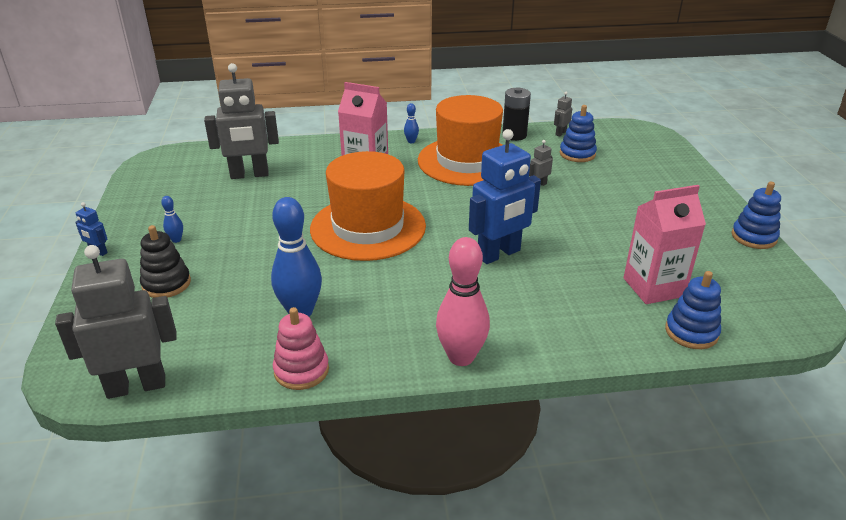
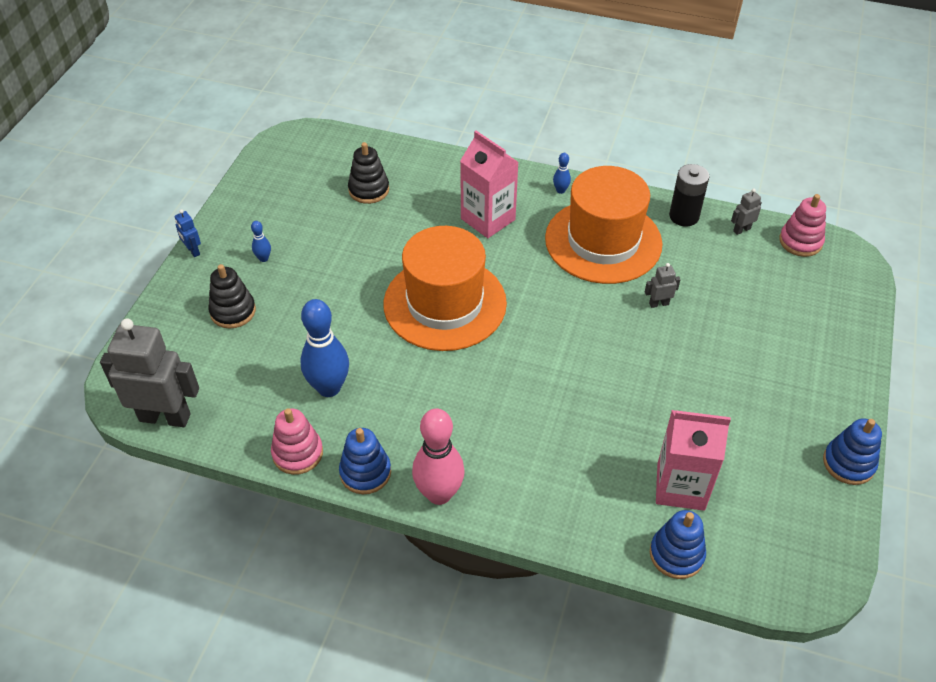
camera: 25 degrees right, 15 degrees up
grey robot [204,63,279,179] -> black stacking toy [348,142,389,204]
blue robot [469,129,541,264] -> none
blue stacking toy [560,105,597,162] -> blue stacking toy moved to [339,428,391,494]
none -> pink stacking toy [779,194,826,257]

